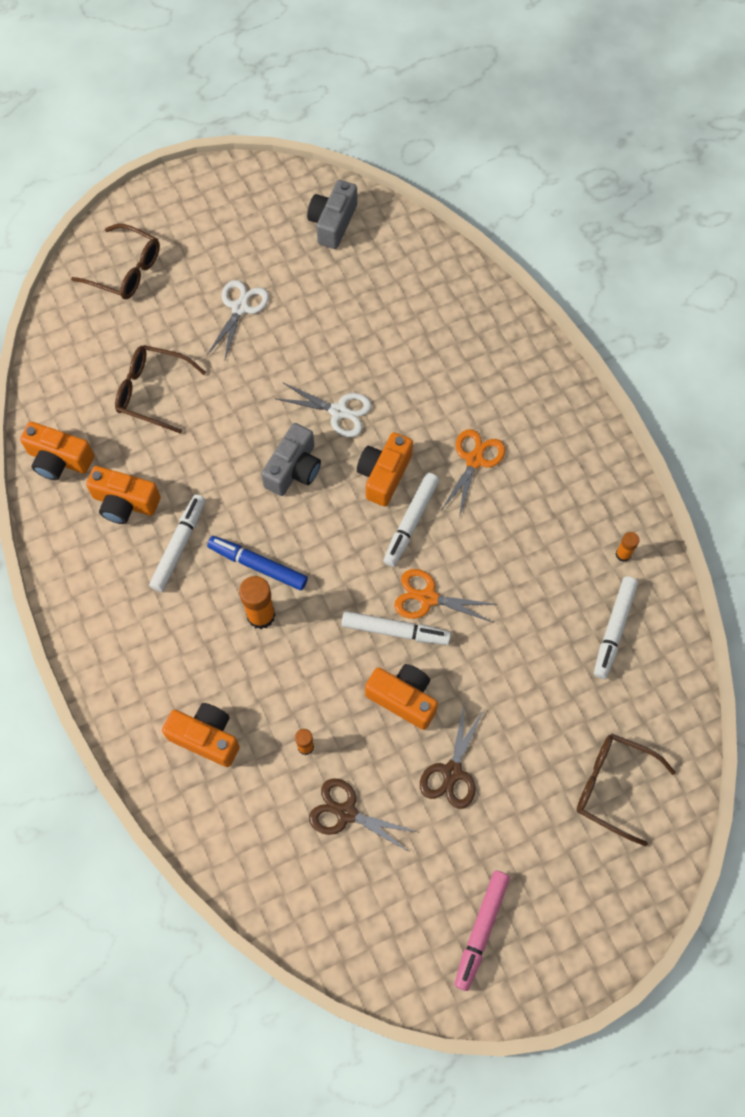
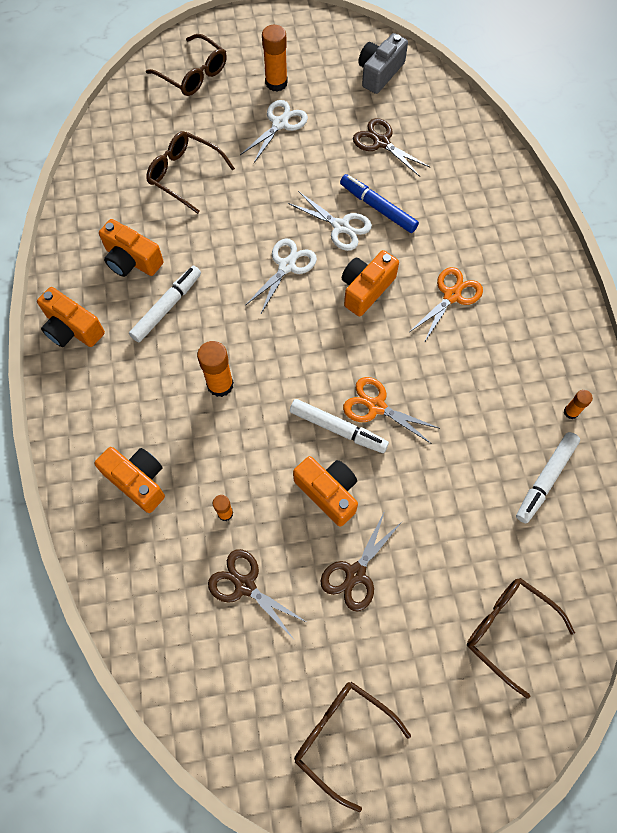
camera: 15 degrees right, 0 degrees up
orange camera [20,422,94,480] -> orange camera moved to [37,287,105,347]
blue marker [207,536,308,590] -> blue marker moved to [340,174,419,233]
grey camera [261,423,321,496] -> white scissors [246,238,317,315]
white marker [383,473,439,567] -> none
pink marker [454,871,510,991] -> brown glasses [294,682,411,812]
none -> orange glue stick [262,25,288,92]
none -> brown scissors [353,118,431,177]

